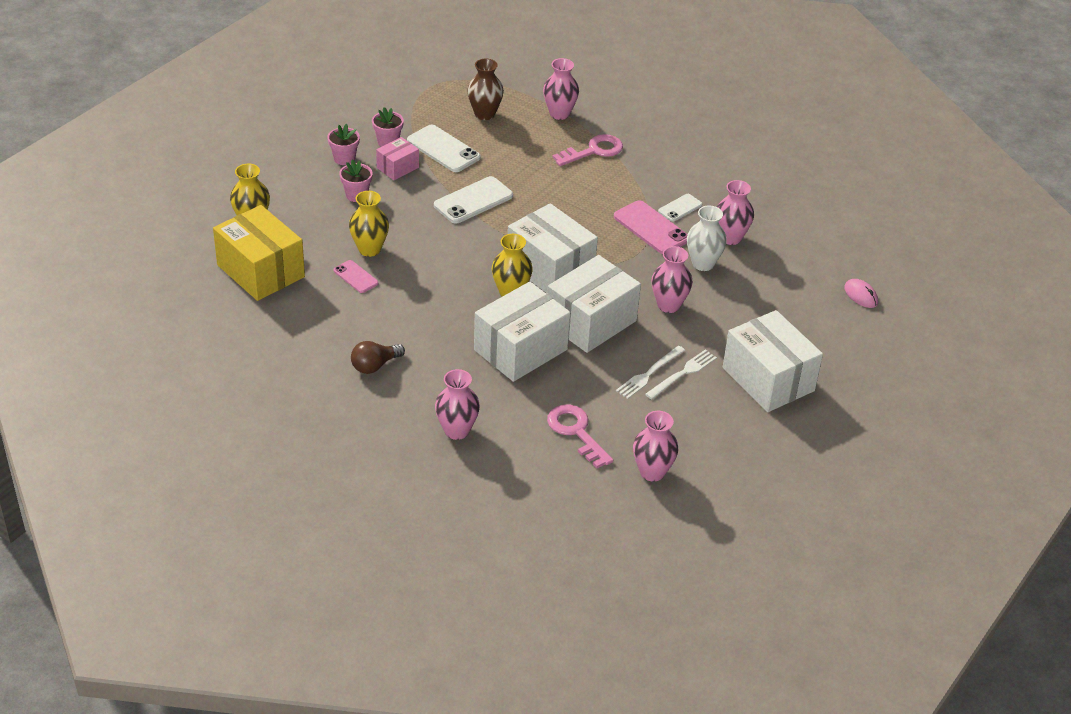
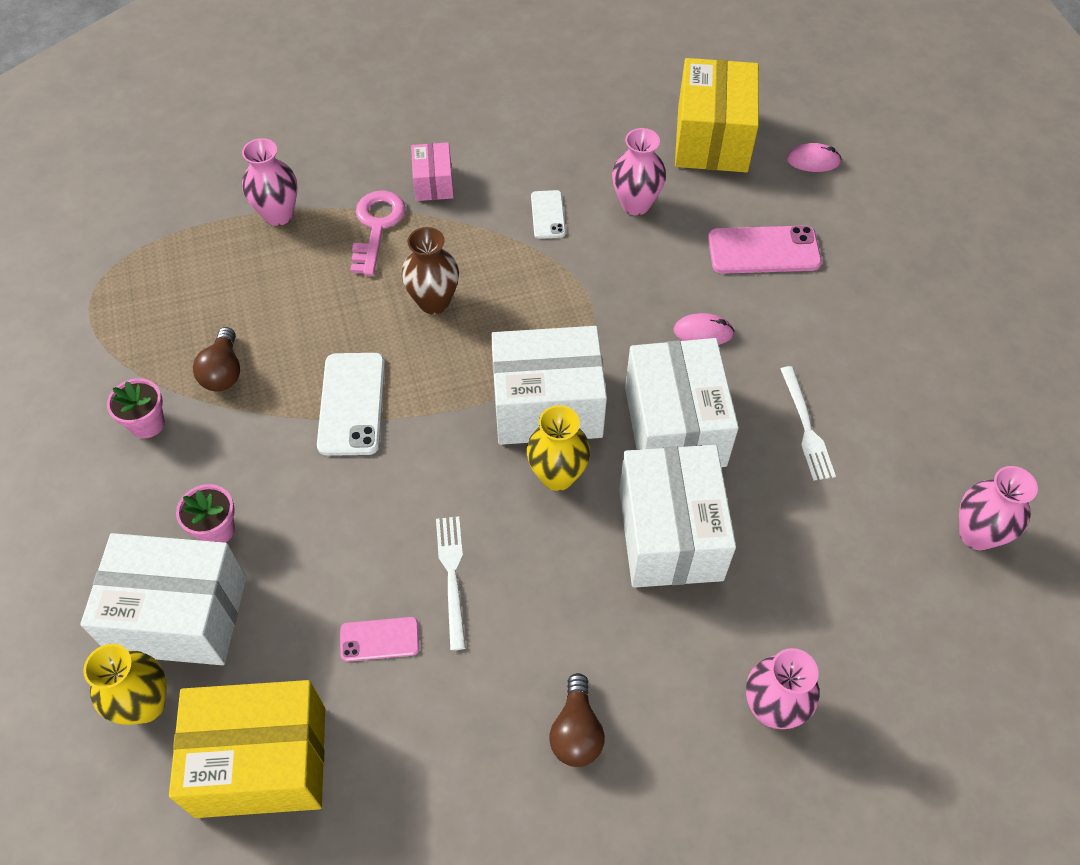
camera: 50 degrees left, 15 degrees up
pink flower pot [327,124,360,165] -> none
yellow vase [349,191,389,257] -> none
pink box [376,137,419,180] -> pink box moved to [411,142,454,201]
white phone [407,125,481,172] -> brown light bulb [193,327,240,391]
brown vase [467,58,504,120] -> brown vase moved to [402,227,459,314]
pink key [547,404,613,468] -> none
pink phone [614,200,688,254] -> pink phone moved to [708,226,822,274]
white fork [645,350,717,399] -> white fork moved to [436,516,466,650]
pink vase [651,246,693,313] -> pink mouse [673,313,735,345]
white vase [687,206,727,271] -> none
white box [723,310,823,412] -> white box moved to [80,533,246,665]
none -> yellow box [675,58,759,173]

